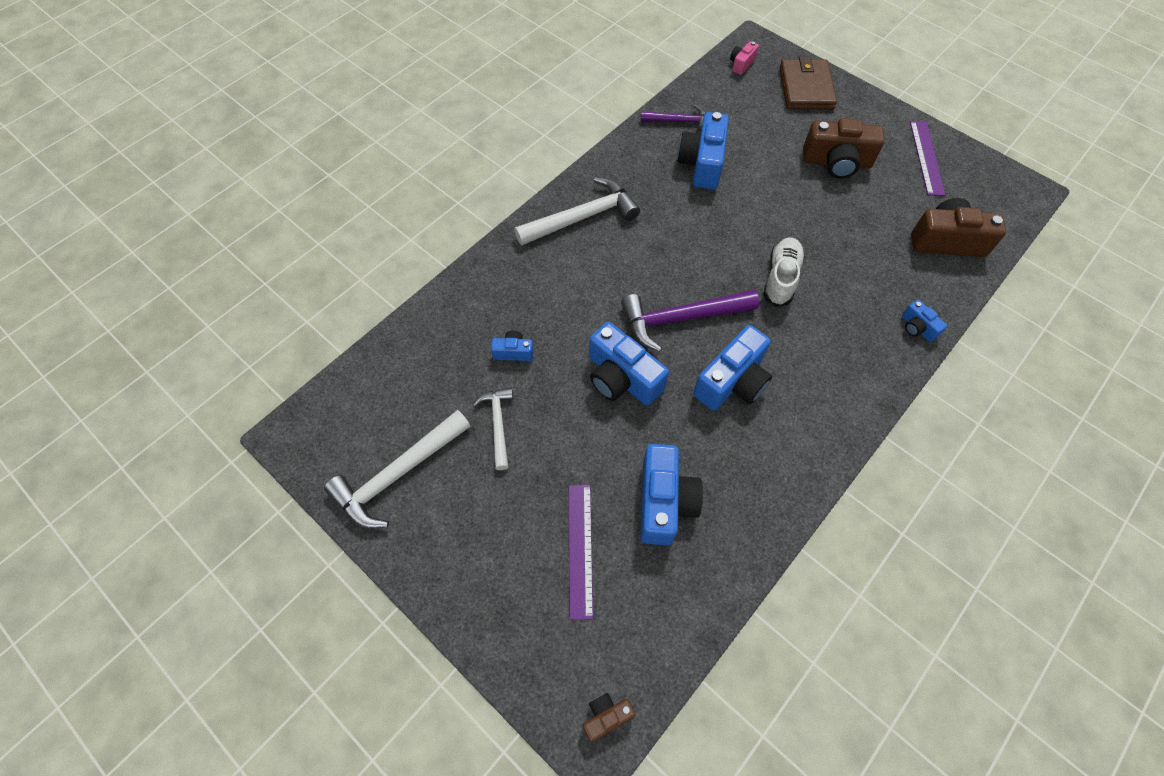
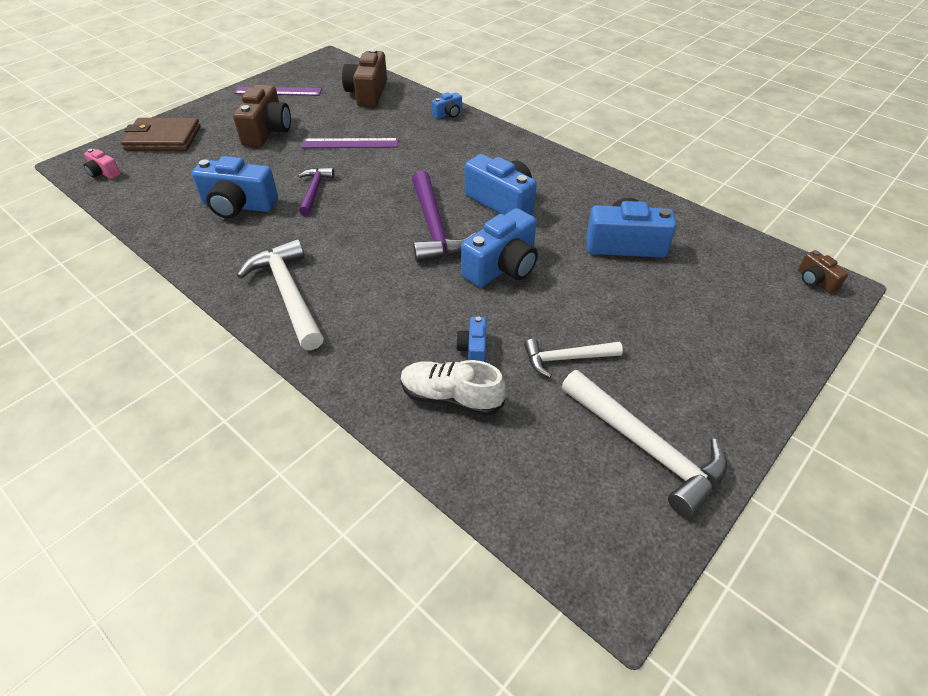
camera: 90 degrees left, 15 degrees down
purple ruler [569,485,593,620] -> purple ruler moved to [301,138,398,148]
purple hammer [641,105,706,132] -> purple hammer moved to [298,168,335,216]
white shoe [763,237,805,307] -> white shoe moved to [400,360,506,416]

